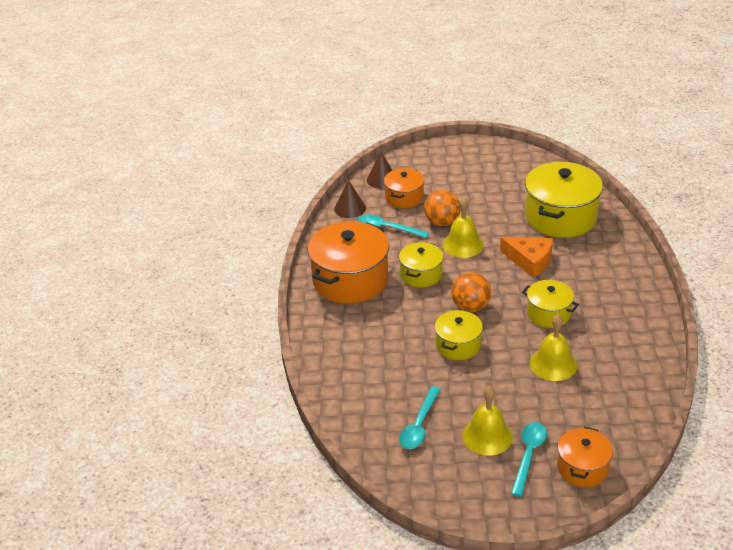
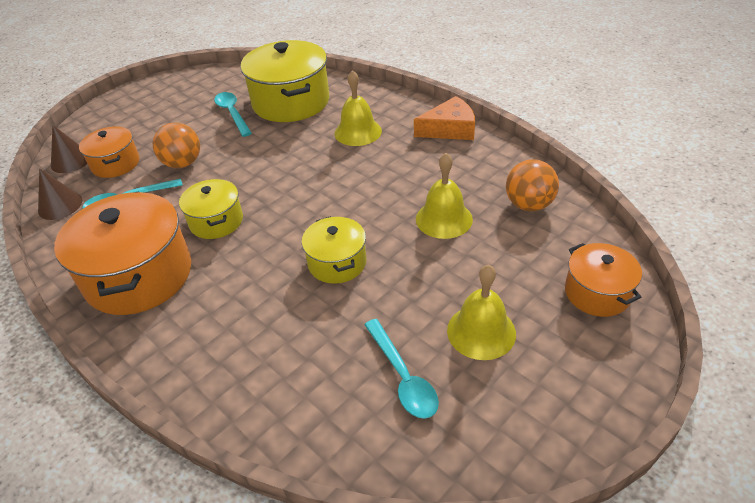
camera: 45 degrees left, 5 degrees up
yellow bell [442,197,484,258] -> yellow bell moved to [334,70,382,146]
orange ball [451,272,491,312] -> orange ball moved to [506,159,559,211]
orange cheese [500,237,553,278] -> orange cheese moved to [414,96,475,140]
turquoise spoon [511,422,547,497] -> turquoise spoon moved to [214,92,252,137]
yellow pot [522,280,579,328] -> none

